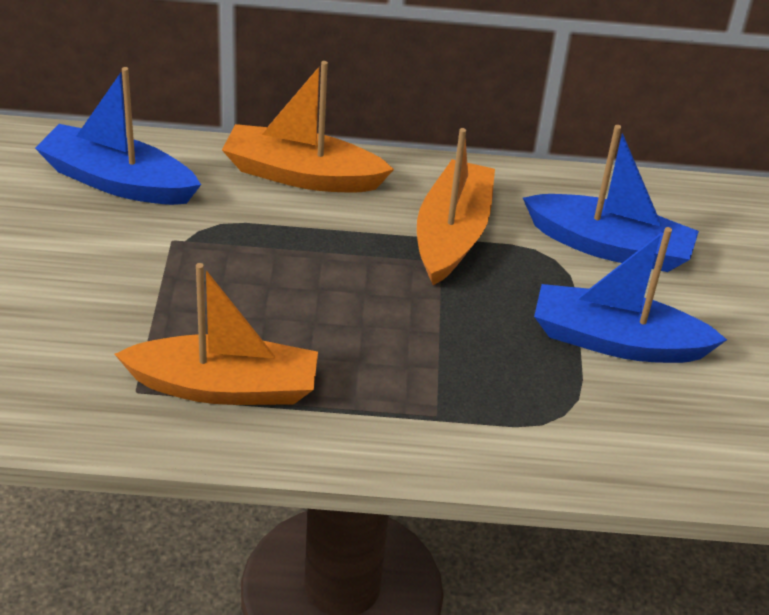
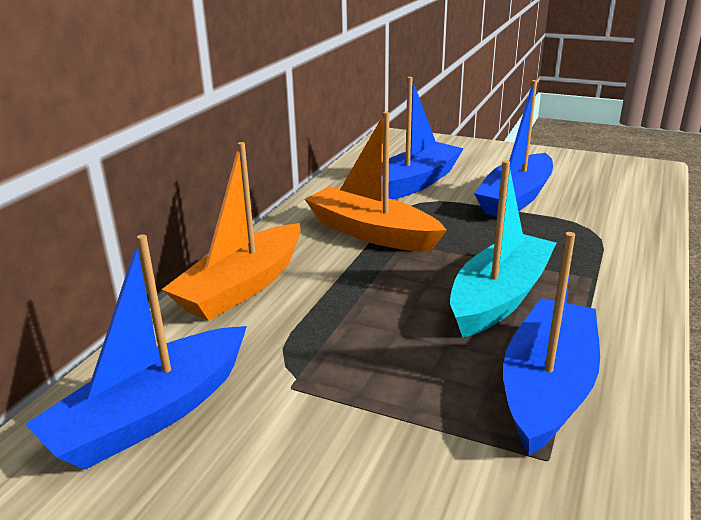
camera: 65 degrees left, 15 degrees down
orange boat [114,263,318,405] -> blue boat [503,232,600,455]
none -> turquoise boat [450,160,556,338]

